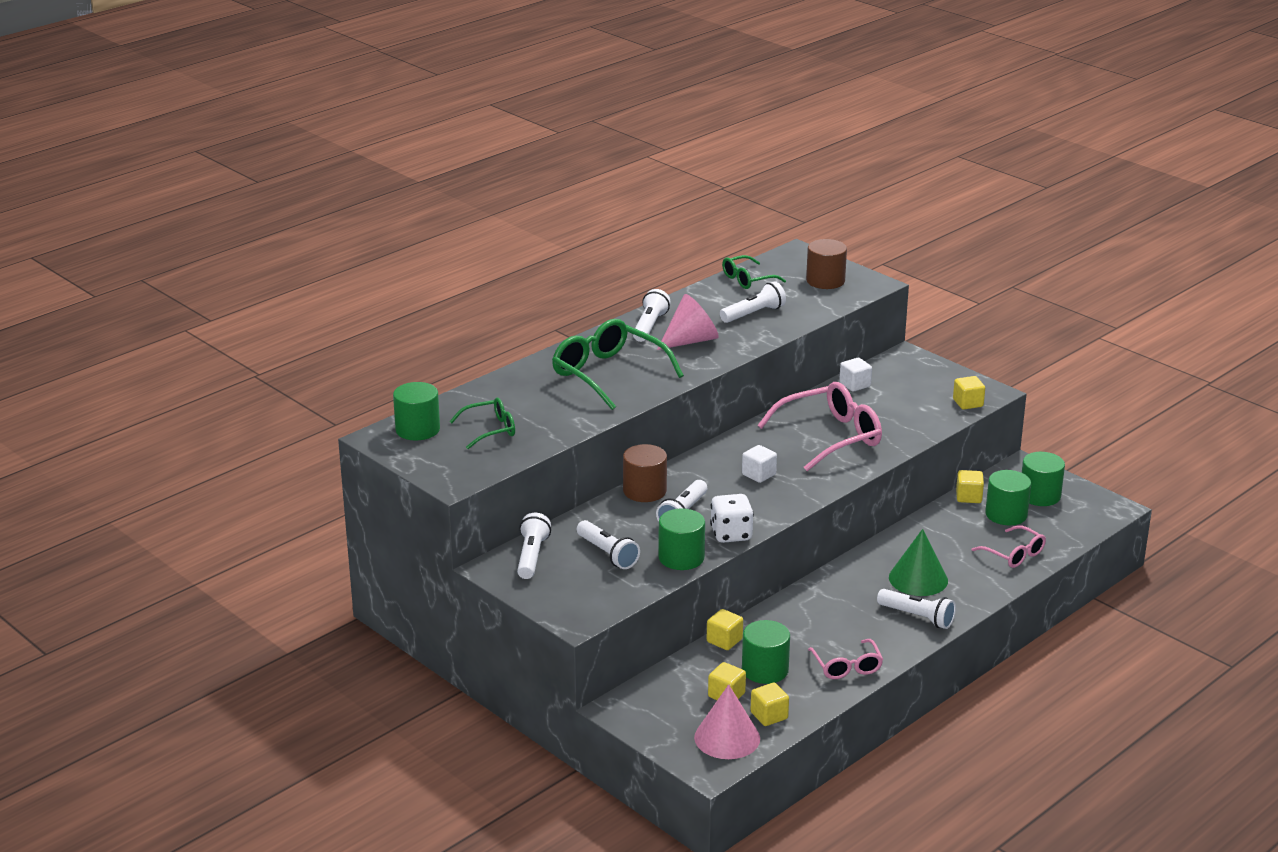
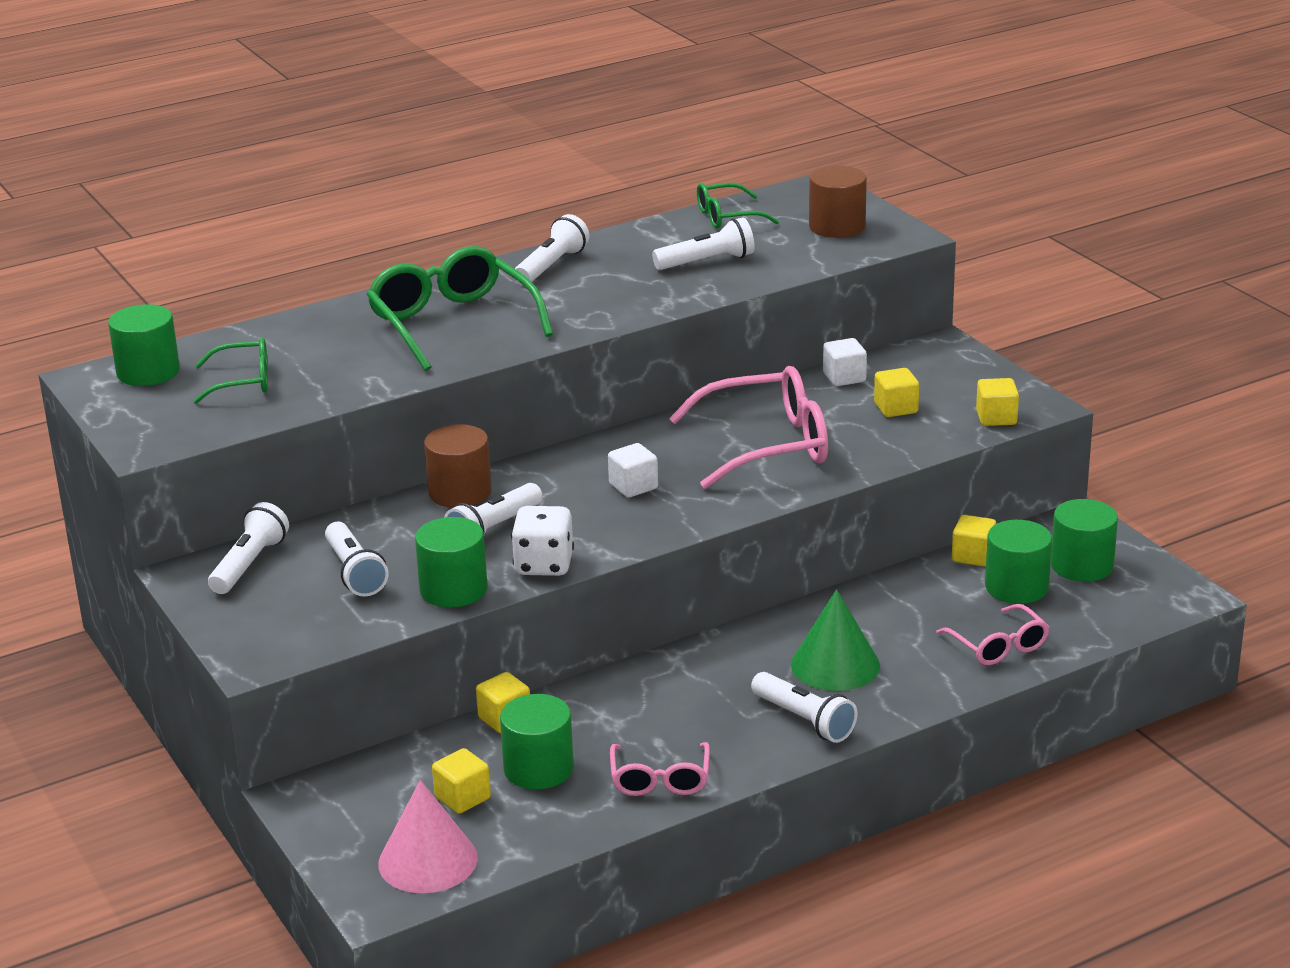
camera: 15 degrees right, 0 degrees up
pink cone [657,294,719,350] -> none
yellow cube [751,683,789,726] -> yellow cube moved to [874,368,919,417]

